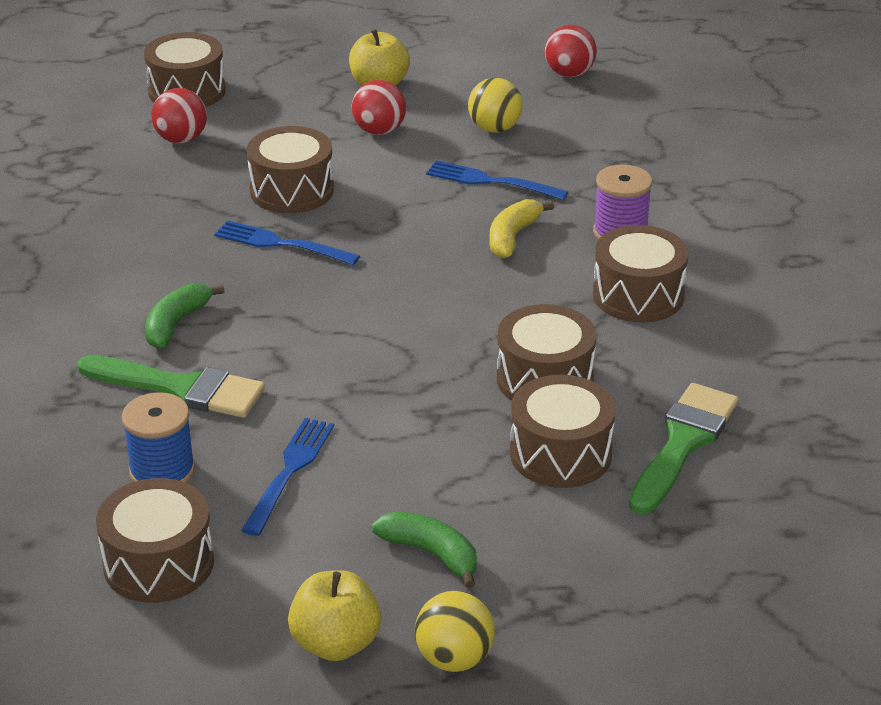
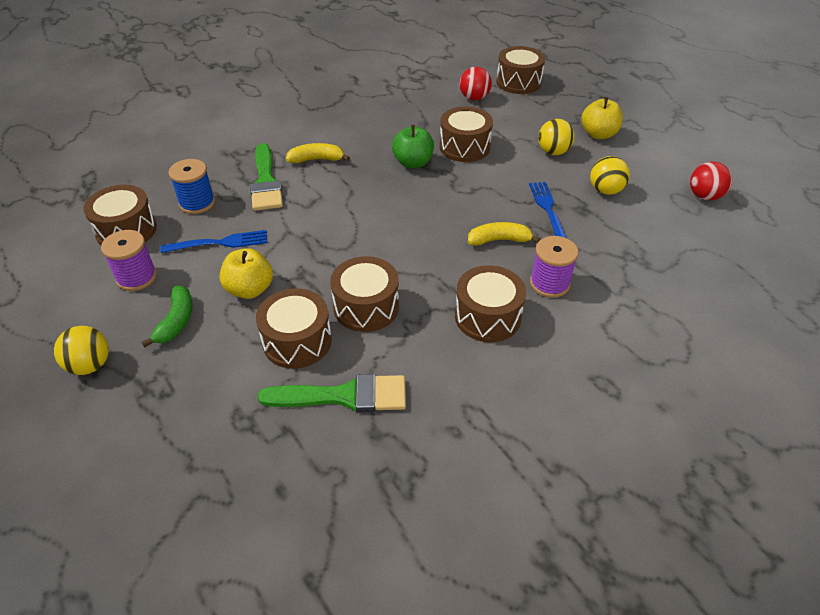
camera: 60 degrees right, 10 degrees up
green banana [145,283,225,349] -> yellow banana [286,143,350,163]
blue fork [214,220,360,265] -> green apple [392,125,434,168]
yellow apple [288,570,381,661] -> yellow apple moved to [219,248,273,299]
red ball [351,80,406,135] -> yellow ball [538,119,575,155]
none -> purple spool [101,230,157,291]

